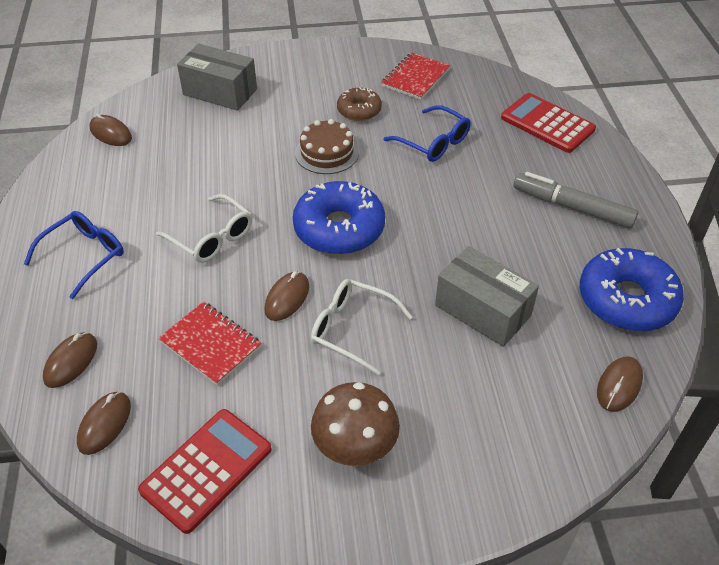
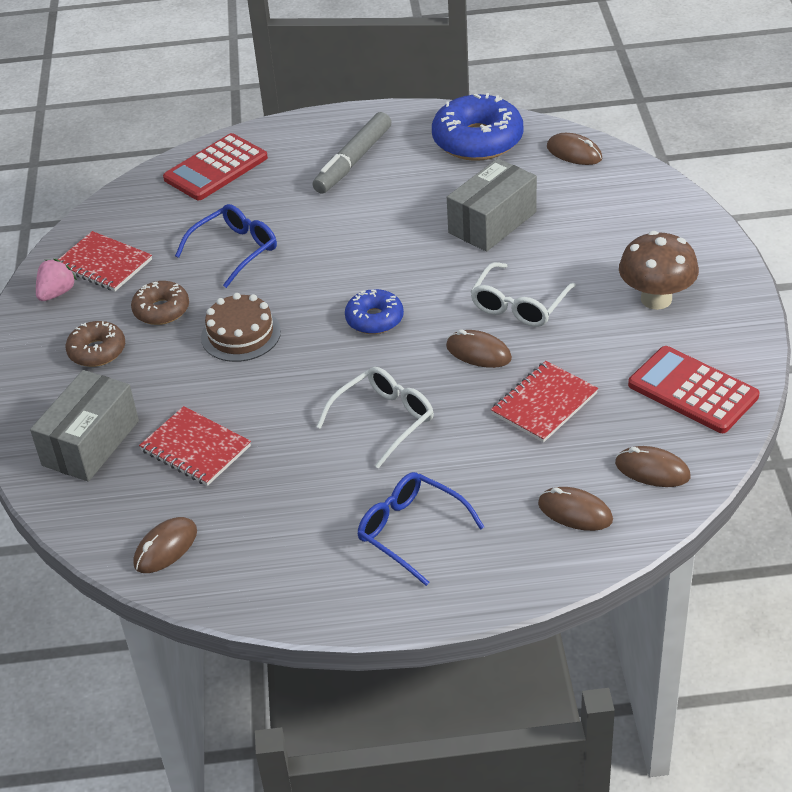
camera: 85 degrees left, 5 degrees down
blue donut [293,181,385,255] -> blue donut [345,289,404,334], size x0.57
none -> pink strawberry [36,259,77,301]
none -> brown donut [66,321,125,367]
none -> red notebook [139,406,251,486]

